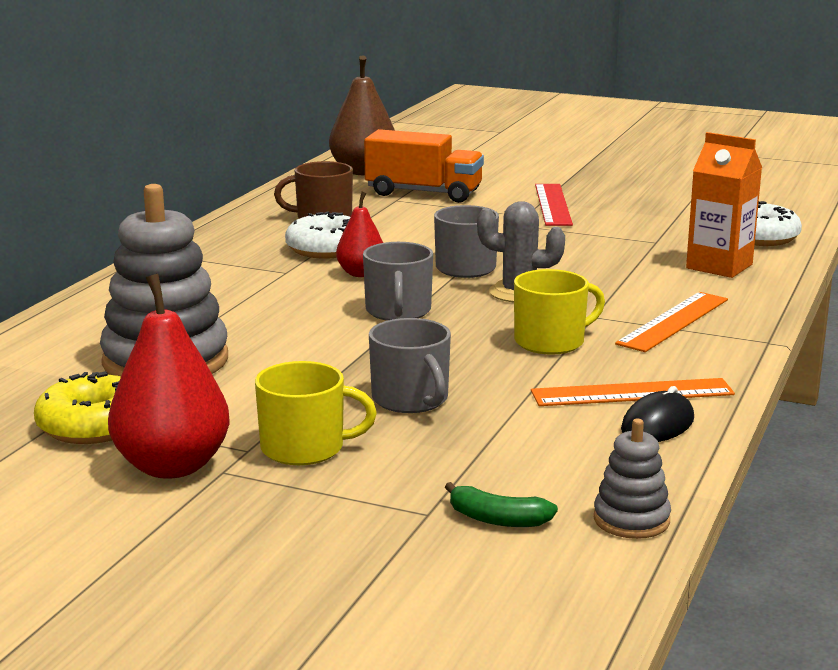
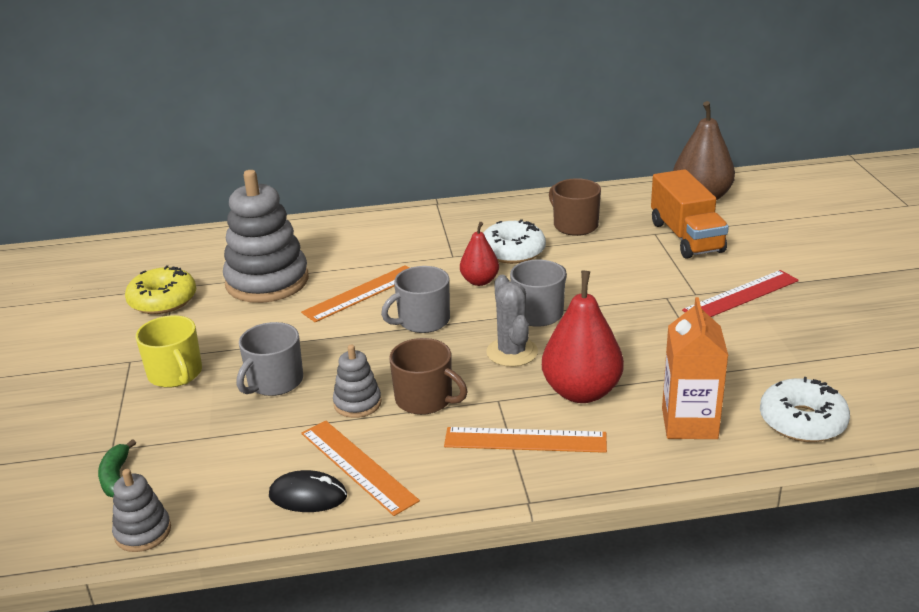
camera: 60 degrees right, 10 degrees up
red pear [108,274,230,479] -> red pear moved to [542,271,624,403]
yellow mug [514,269,605,355] -> brown mug [389,338,468,415]
none -> orange ruler [301,265,409,322]
none -> grey stacking toy [333,344,382,418]

